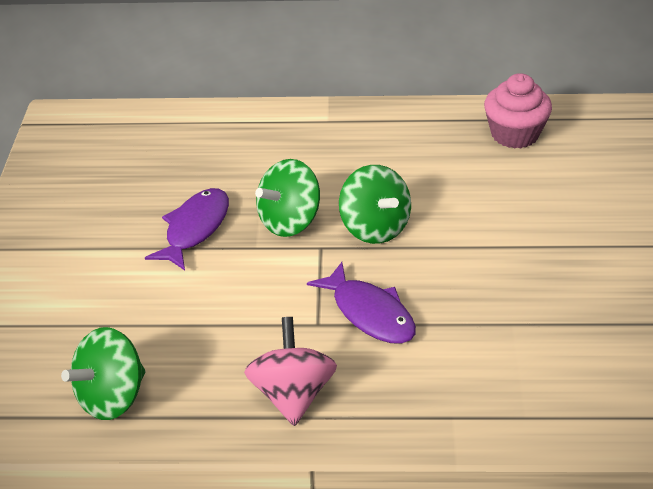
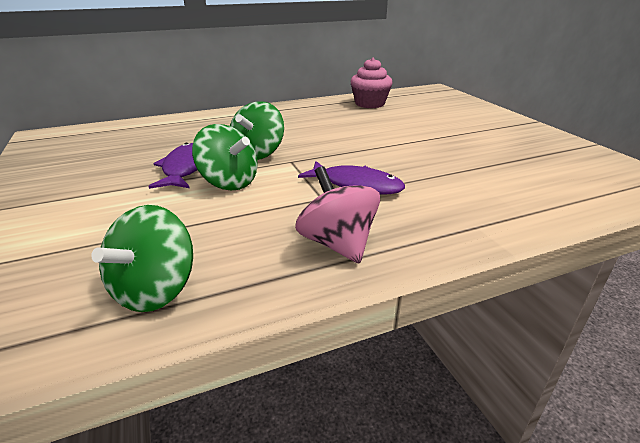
camera: 25 degrees left, 10 degrees down
green spinning top [339,165,411,244] -> green spinning top moved to [192,124,258,190]

